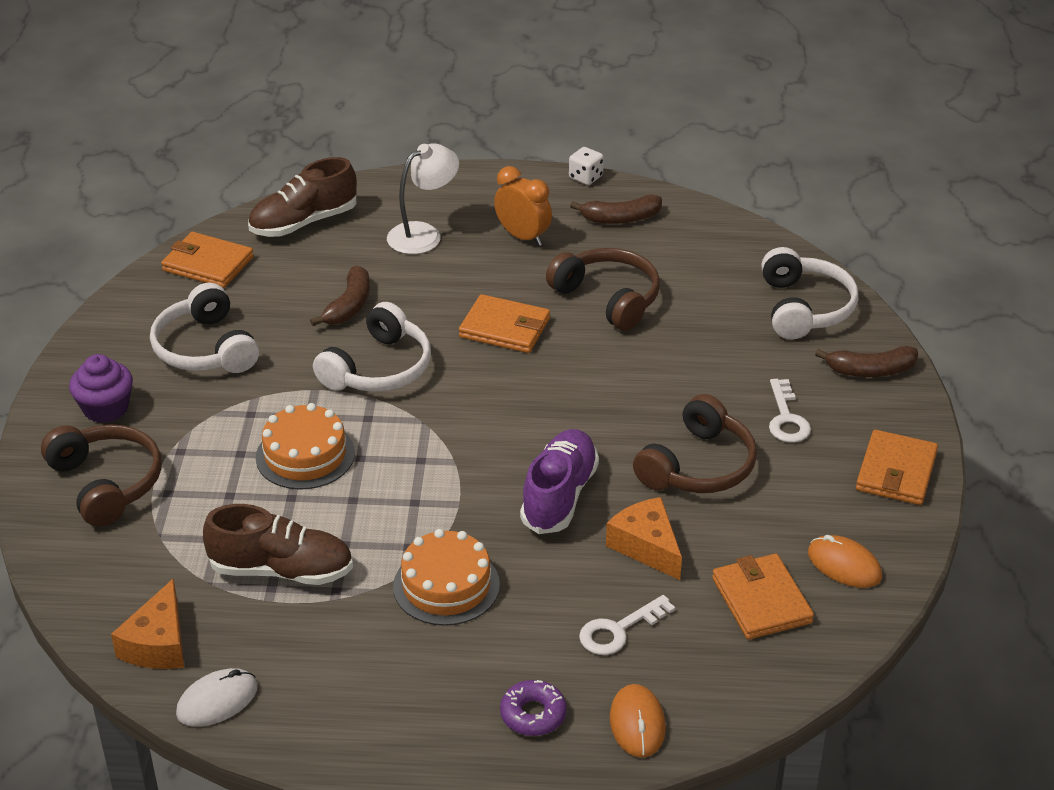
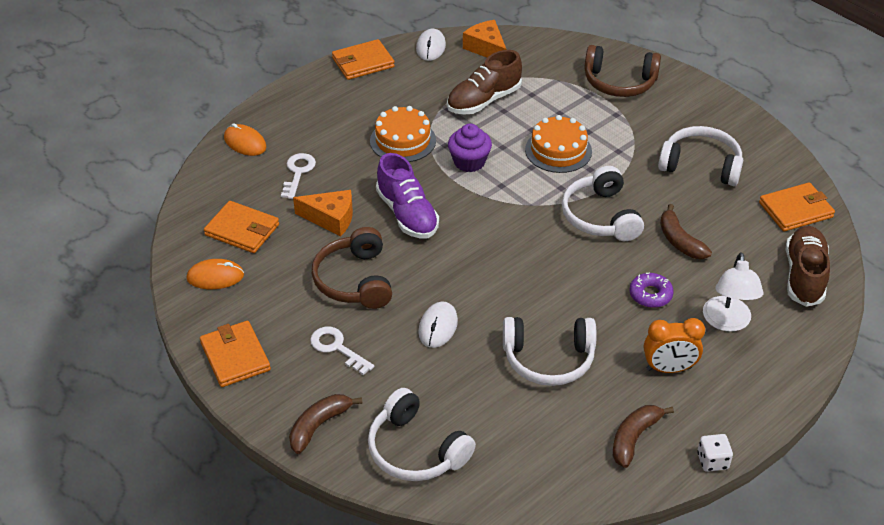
camera: 135 degrees right, 5 degrees up
purple cupcake [69,354,133,423] -> purple cupcake moved to [448,124,492,172]
orange wallet [459,294,550,353] -> orange wallet moved to [332,39,395,80]
purple donut [500,680,567,736] -> purple donut moved to [629,273,674,308]
brown headphones [546,248,660,331] -> white headphones [503,317,597,386]
none -> white mouse [418,301,458,348]

